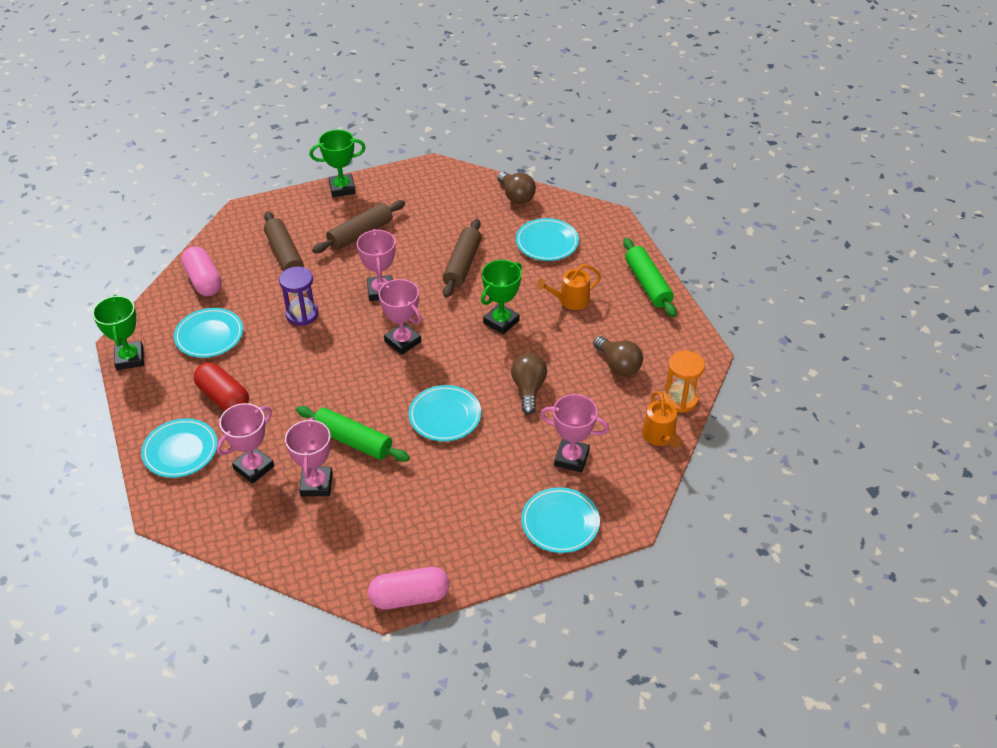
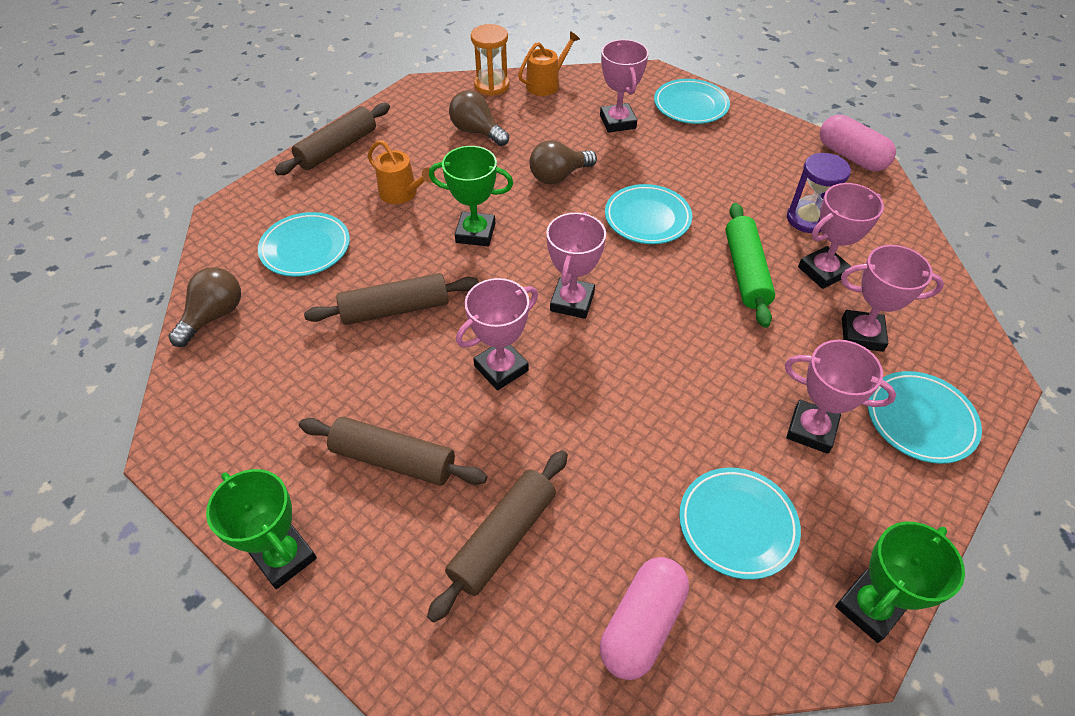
camera: 120 degrees left, 5 degrees up
red capsule [194,362,249,411] -> pink trophy [785,340,896,454]
purple hourglass [279,266,318,326] -> purple hourglass moved to [787,153,851,233]
brown light bulb [593,336,643,376] -> brown light bulb turned 75 degrees counterclockwise [449,90,509,146]
green rolling pin [623,238,676,317] -> brown rolling pin [275,103,390,175]

